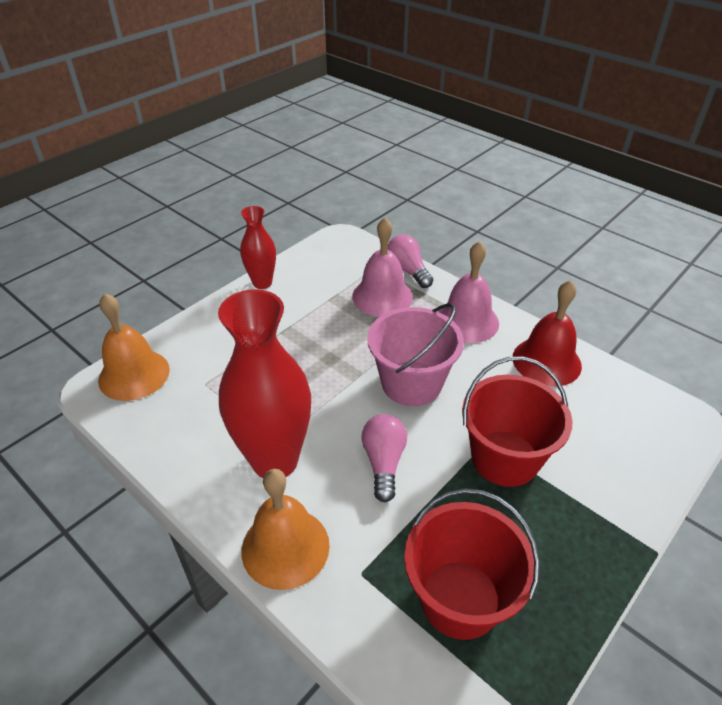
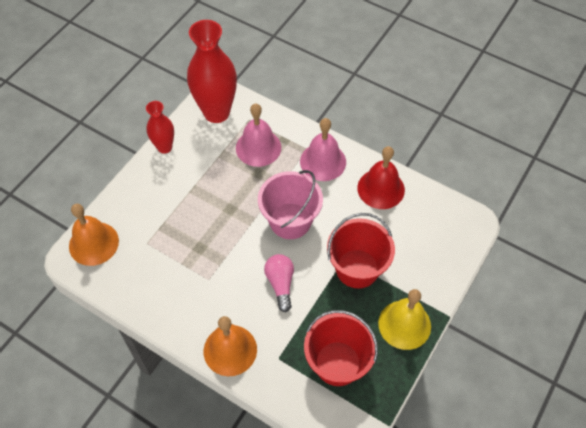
camera: 10 degrees left, 15 degrees up
red vase [218,289,311,478] -> red vase moved to [187,20,237,123]
pink light bulb [388,234,433,288] -> none
none -> yellow bell [378,289,431,350]

